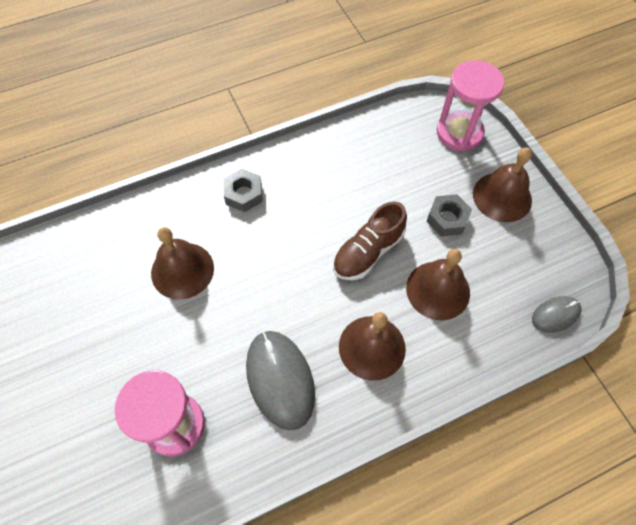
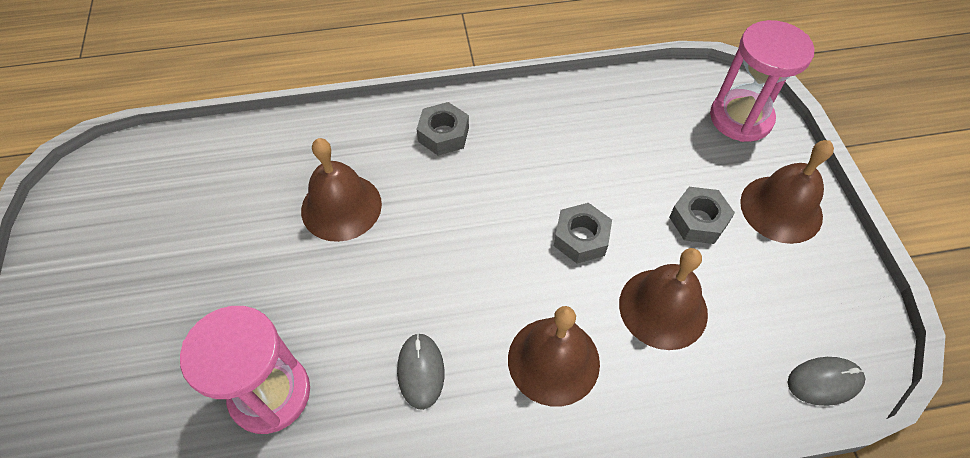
camera: 15 degrees right, 5 degrees down
grey mouse [246,331,315,430] -> grey mouse [397,333,444,410], size x0.55
brown shoe [333,202,407,280] -> grey nut [554,203,612,264]

